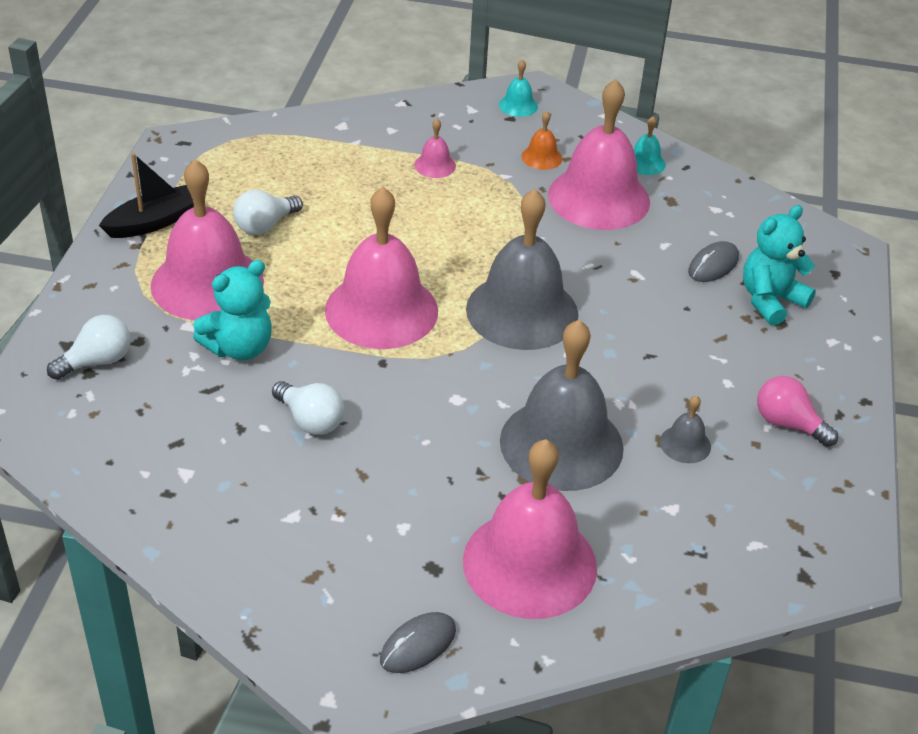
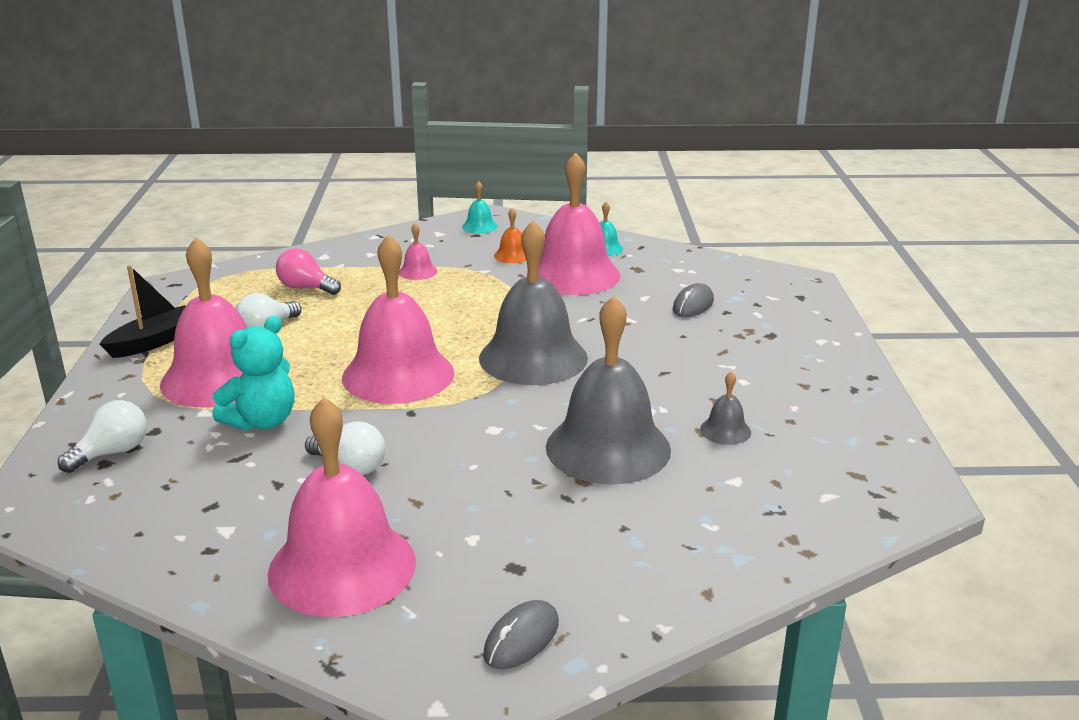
camera: 10 degrees left, 15 degrees down
pink bell [463,439,597,619] -> pink bell moved to [267,397,416,617]
turquoise teddy bear [743,205,816,326] -> none
pink light bulb [757,376,838,447] -> pink light bulb moved to [276,248,341,295]

